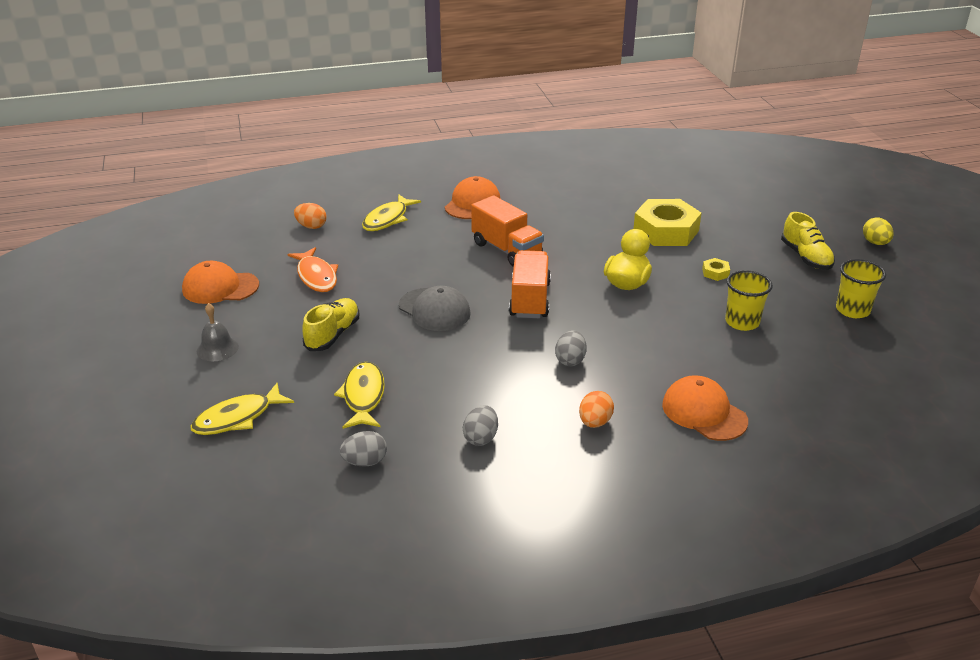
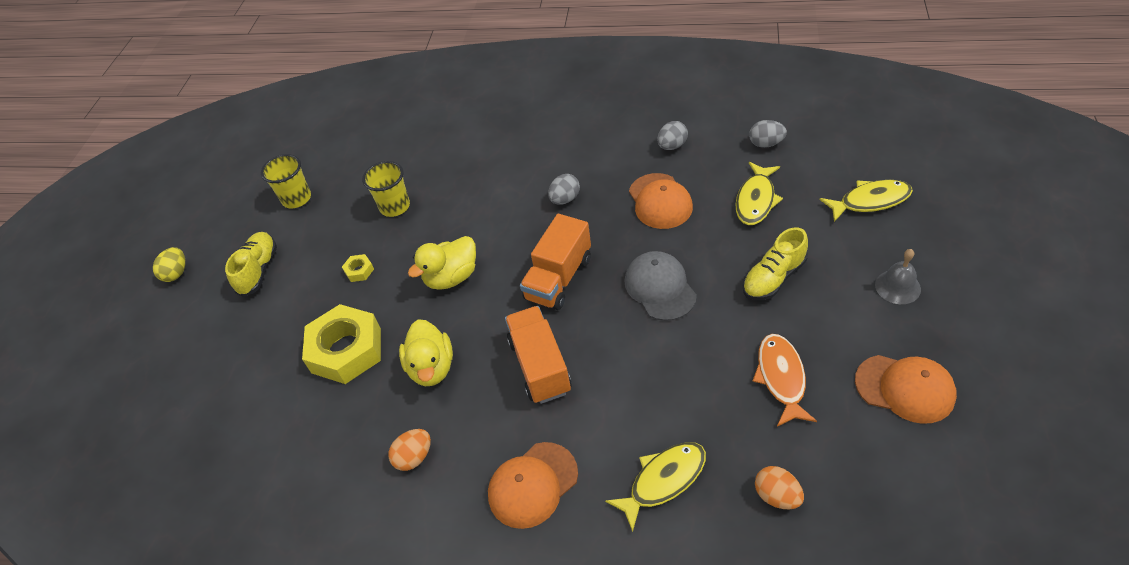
camera: 150 degrees left, 15 degrees up
orange egg [579,391,614,428] -> orange egg moved to [388,429,431,471]
orange cap [662,375,748,441] -> orange cap moved to [629,173,693,229]
none -> yellow duck [399,319,453,386]

